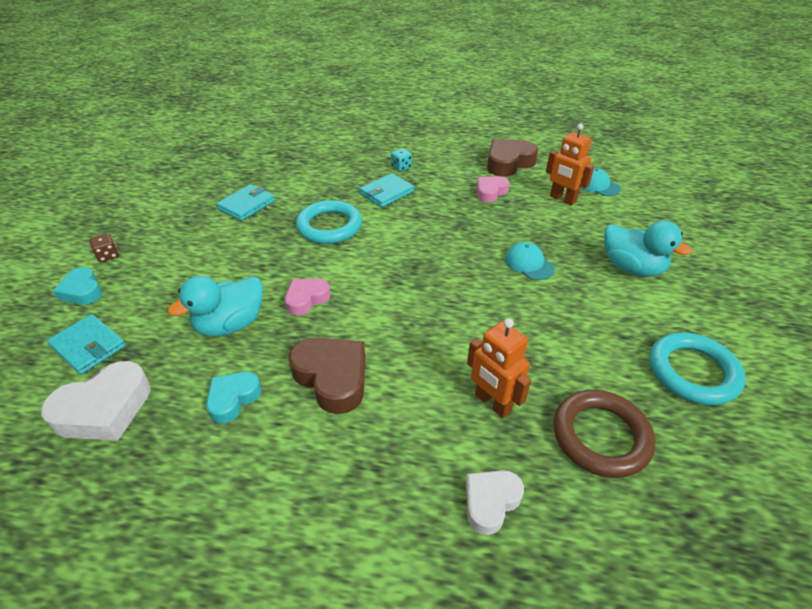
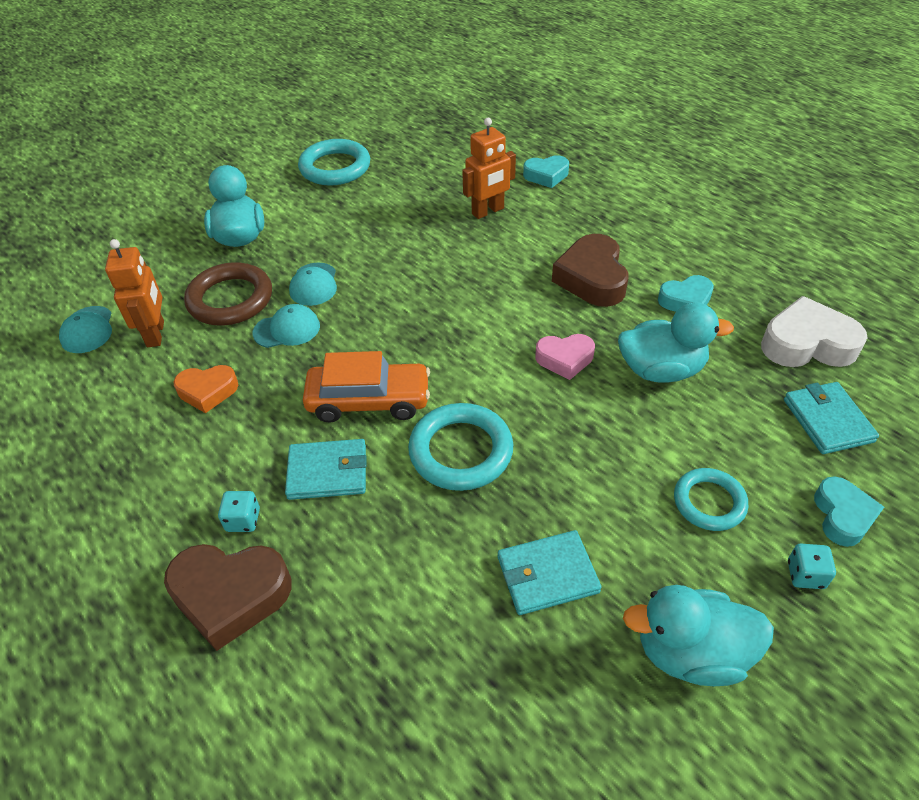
camera: 140 degrees left, 5 degrees up
brown dice [89,233,119,262] -> turquoise dice [788,543,836,589]
white heart [466,470,524,535] -> turquoise heart [523,155,569,188]
orange robot [467,318,531,418] -> orange robot turned 60 degrees clockwise [462,118,516,219]
pink heart [477,176,509,203] -> orange heart [173,365,238,413]
brown heart [487,139,538,177] -> brown heart moved to [164,544,291,651]
brown ring [553,390,655,478] -> brown ring moved to [184,262,272,325]
none -> turquoise cap [252,304,320,348]
none -> orange car [303,351,430,422]
none -> turquoise duck [623,585,774,686]
none -> turquoise ring [674,468,748,531]

